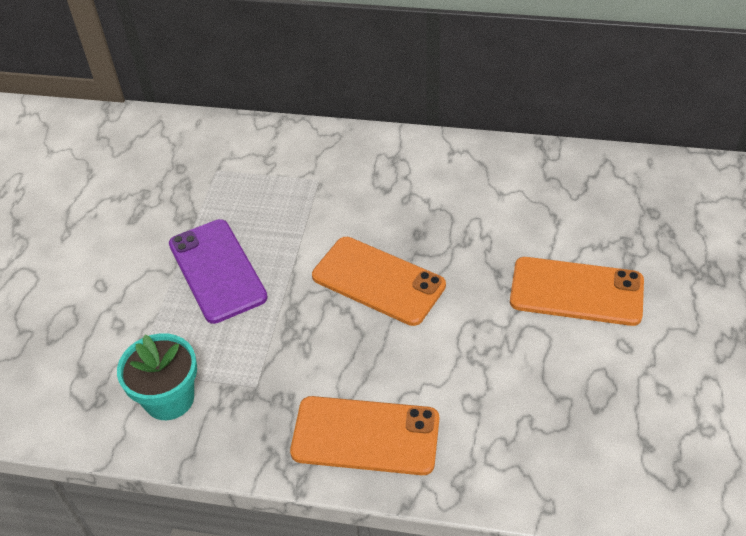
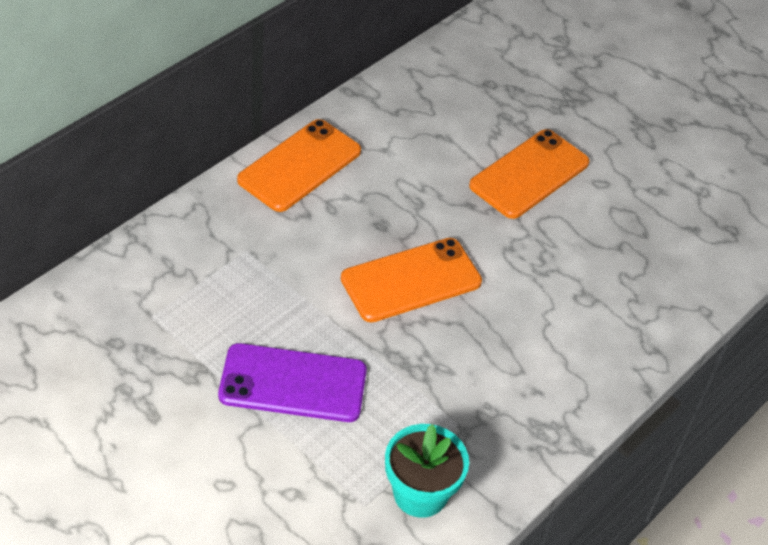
camera: 65 degrees left, 0 degrees up
orange phone [290,396,439,475] -> orange phone moved to [237,119,361,212]

